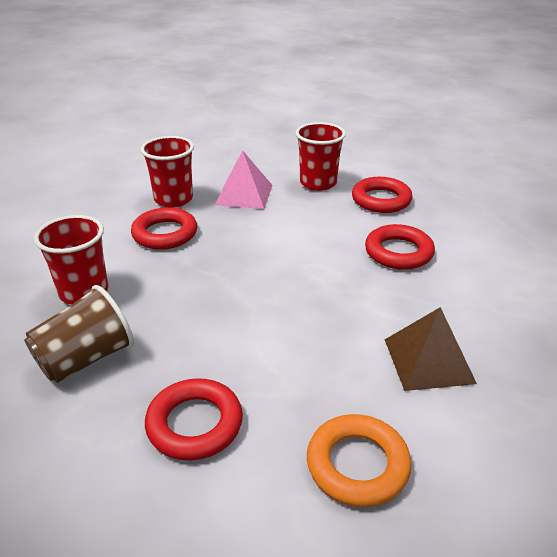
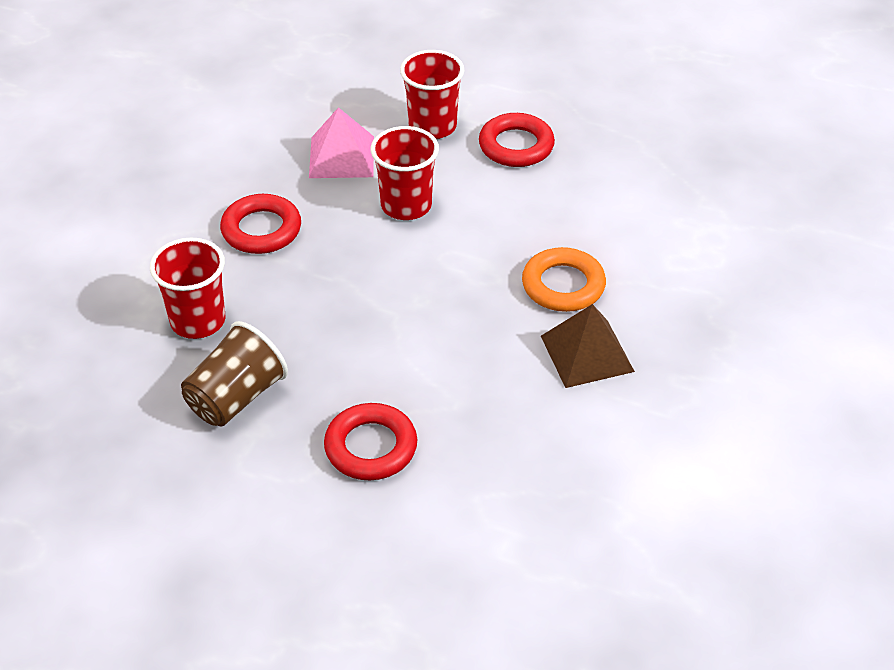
camera: 10 degrees left, 10 degrees up
red cup [141,136,194,208] -> red cup moved to [371,126,439,220]
orange ring [307,414,412,507] -> orange ring moved to [522,247,606,312]
red ring [365,224,435,270] -> none

